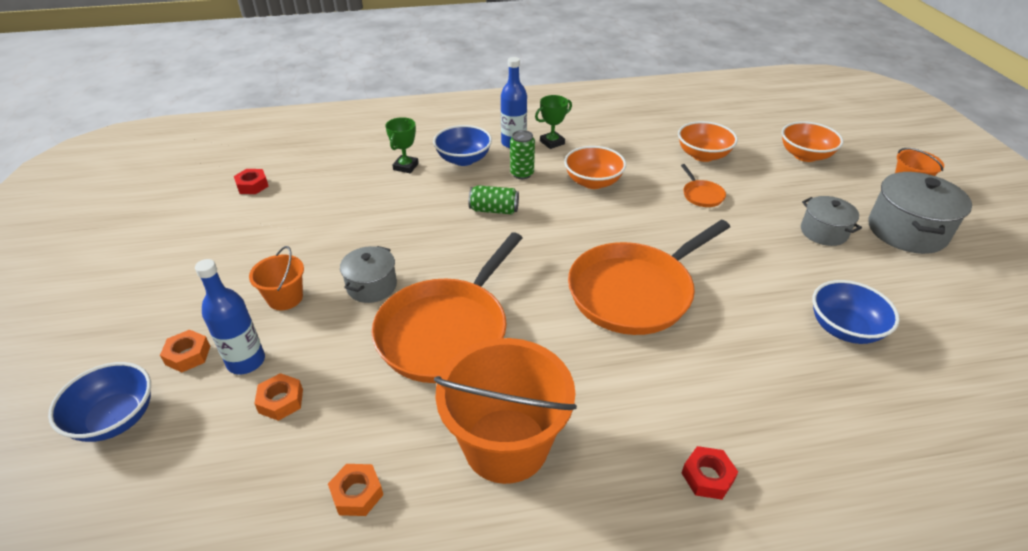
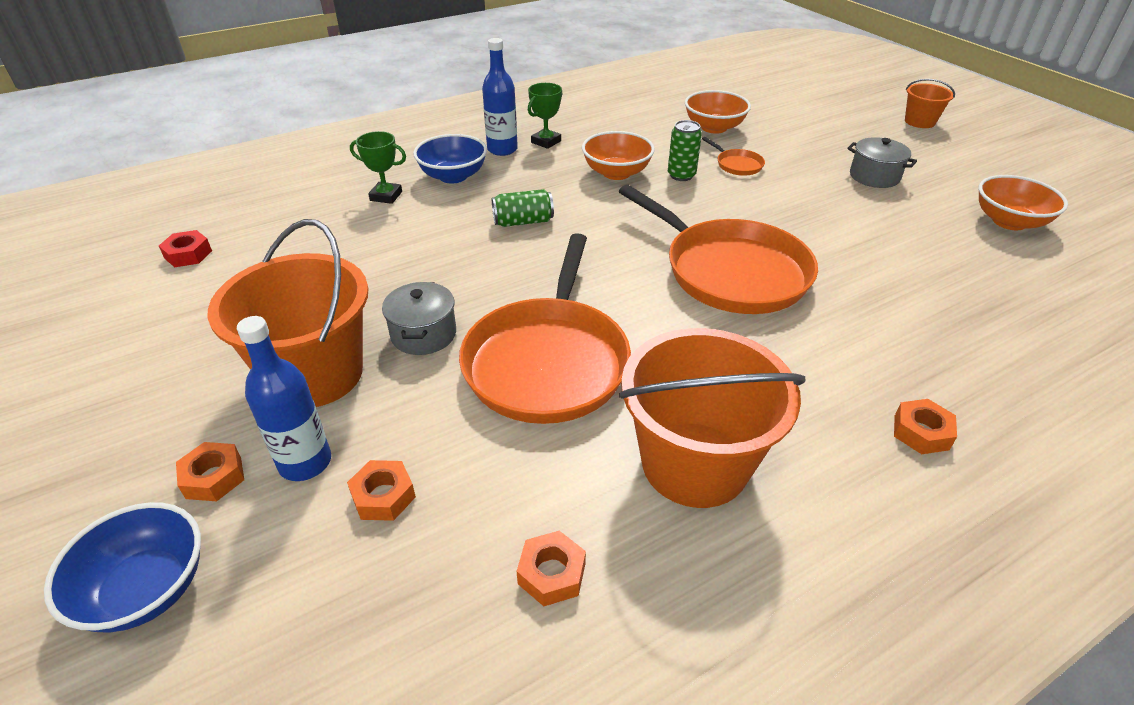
camera: 20 degrees left, 0 degrees up
orange bucket [249,246,304,310] -> orange bucket [208,219,369,407], size x2.00
green trophy [385,117,419,173] -> green trophy turned 75 degrees counterclockwise [350,131,406,204]
green can [510,130,535,179] -> green can moved to [668,120,702,181]
orange pan [568,220,730,335] -> orange pan turned 75 degrees counterclockwise [619,185,818,314]
red nut [682,446,738,500] -> orange nut [894,399,957,454]
orange bowl [782,121,843,162] -> orange bowl moved to [978,175,1068,230]
blue bowl [812,280,900,344] -> none
grey pot [869,172,972,254] -> none

